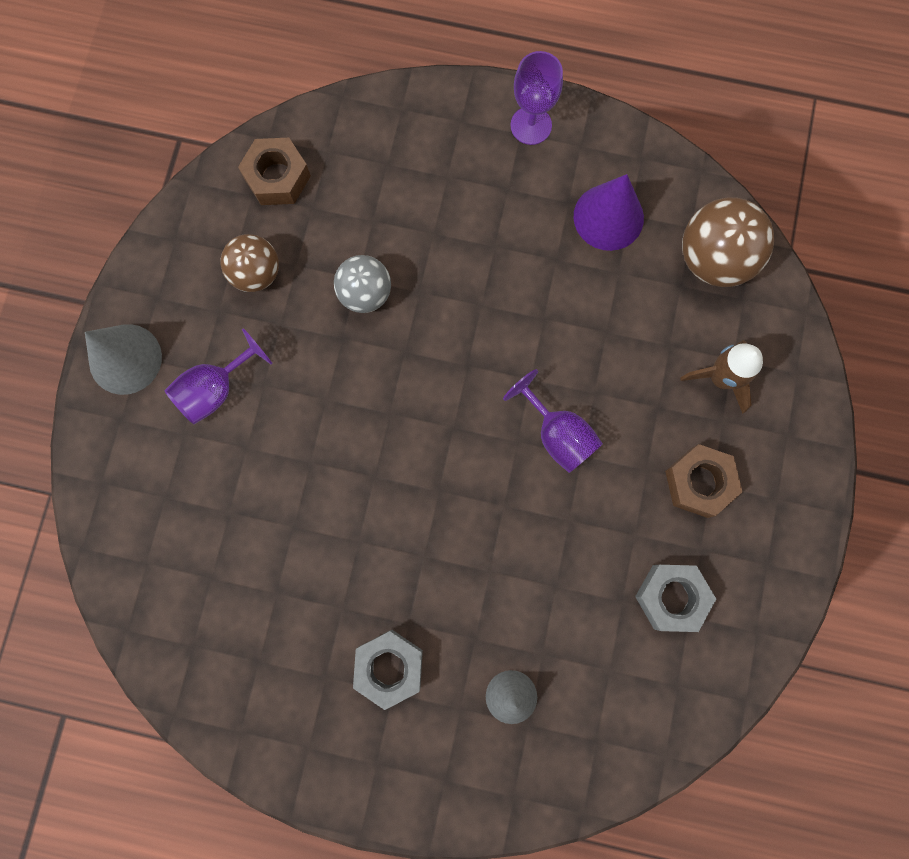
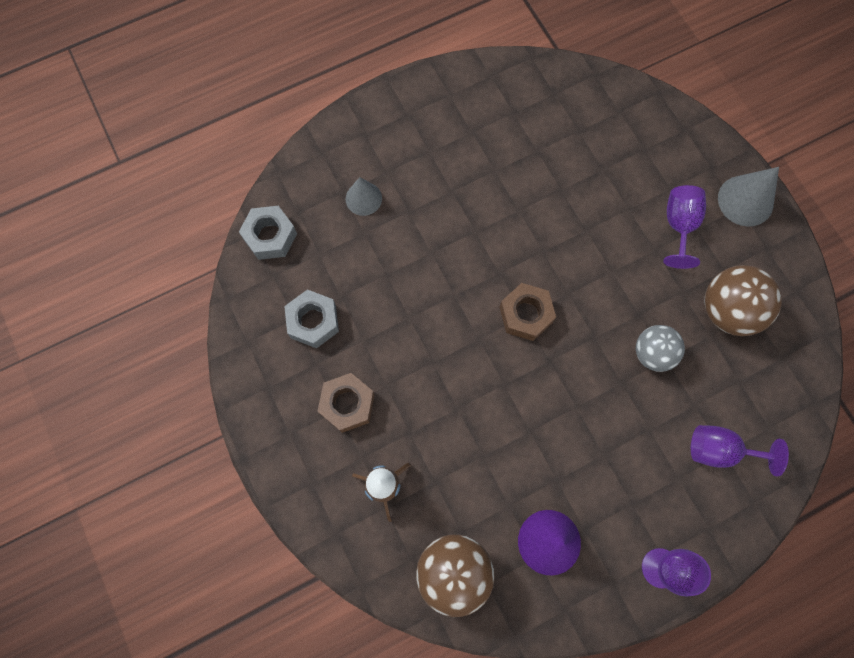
camera: 140 degrees right, 5 degrees down
brown ball [220,234,279,292] -> brown ball [704,265,782,336], size x1.52
brown nut [238,138,311,205] -> brown nut moved to [500,283,556,341]
grey nut [353,630,423,710] -> grey nut moved to [239,206,297,260]
purple goblet [503,369,603,473] -> purple goblet moved to [691,425,789,477]

